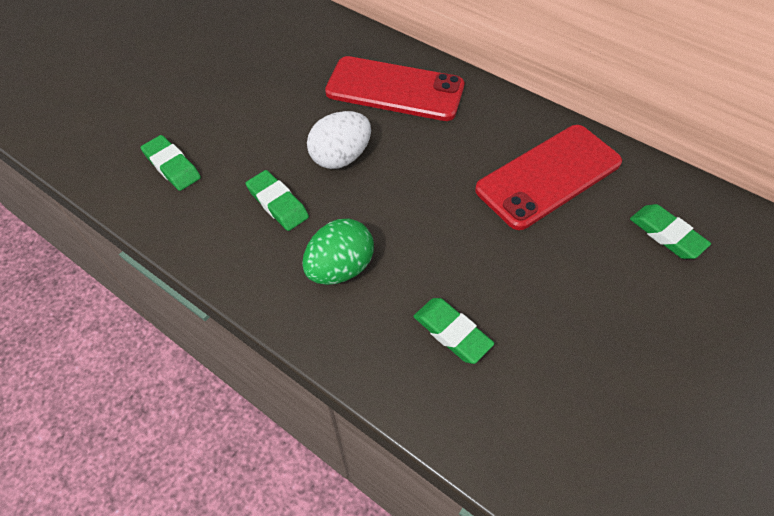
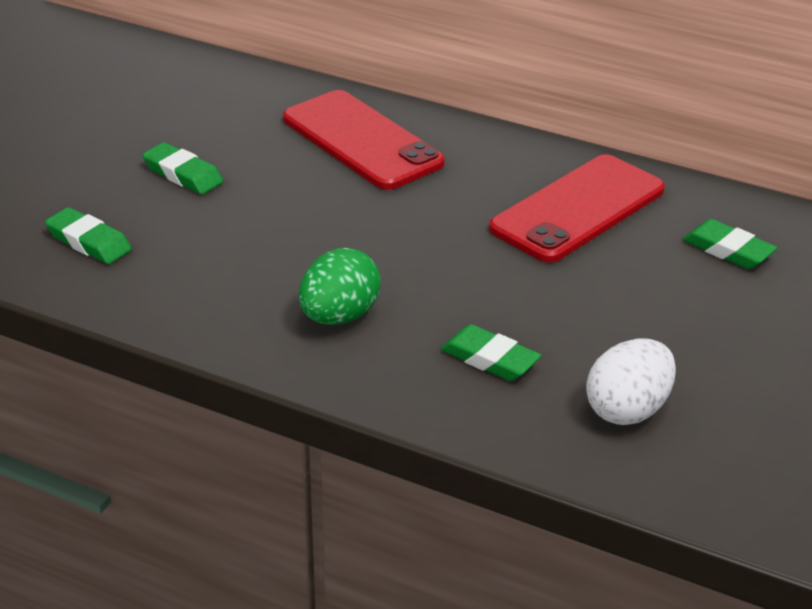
camera: 10 degrees left, 20 degrees down
green eraser [246,170,309,231] -> green eraser moved to [142,142,223,194]
white egg [307,111,371,169] -> white egg moved to [586,338,676,425]
red phone [325,56,464,121] -> red phone turned 45 degrees clockwise [283,90,445,190]

